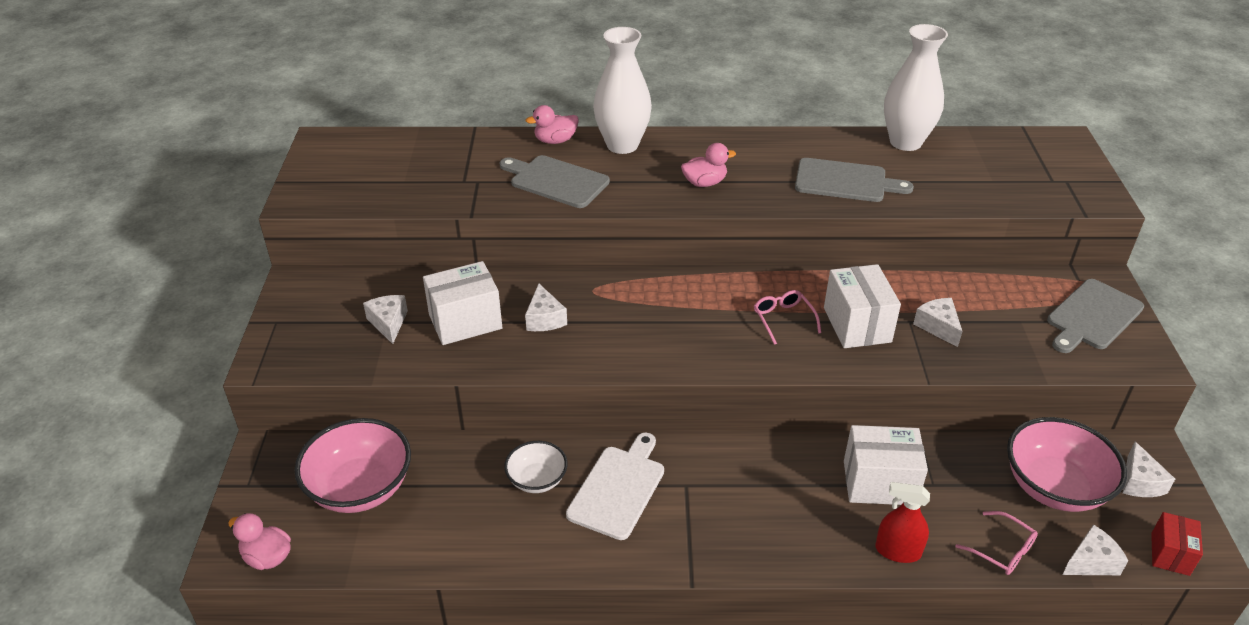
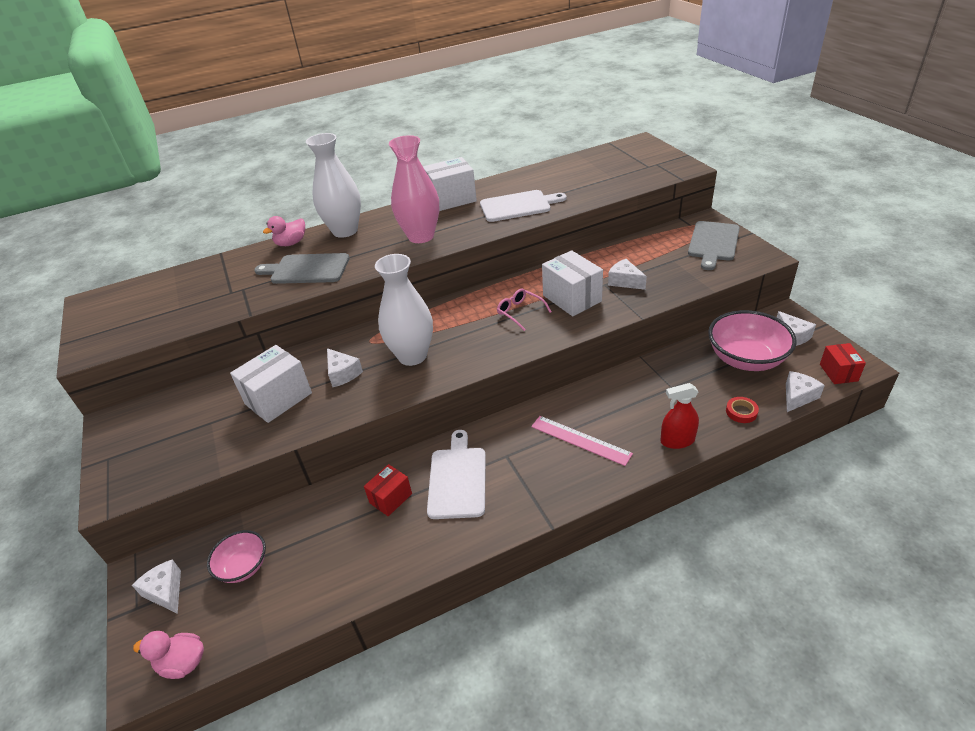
camera: 20 degrees left, 0 degrees up
pink bowl [295,418,411,513] -> pink bowl [207,530,266,583], size x0.56
white cheese [363,295,408,344] -> white cheese moved to [132,559,181,614]
white bowl [504,441,567,493] -> red box [364,464,412,516]
pink duck [681,143,736,187] -> pink vase [389,135,439,243]
grey cutting board [795,158,914,202] -> white cutting board [480,190,566,222]
white box [844,425,928,505] -> white box moved to [423,157,477,211]
white vase [884,24,948,151] -> white vase moved to [375,254,433,366]
pink glasses [955,511,1038,575] -> red tape [726,397,759,423]
none -> pink ruler [531,416,633,466]

